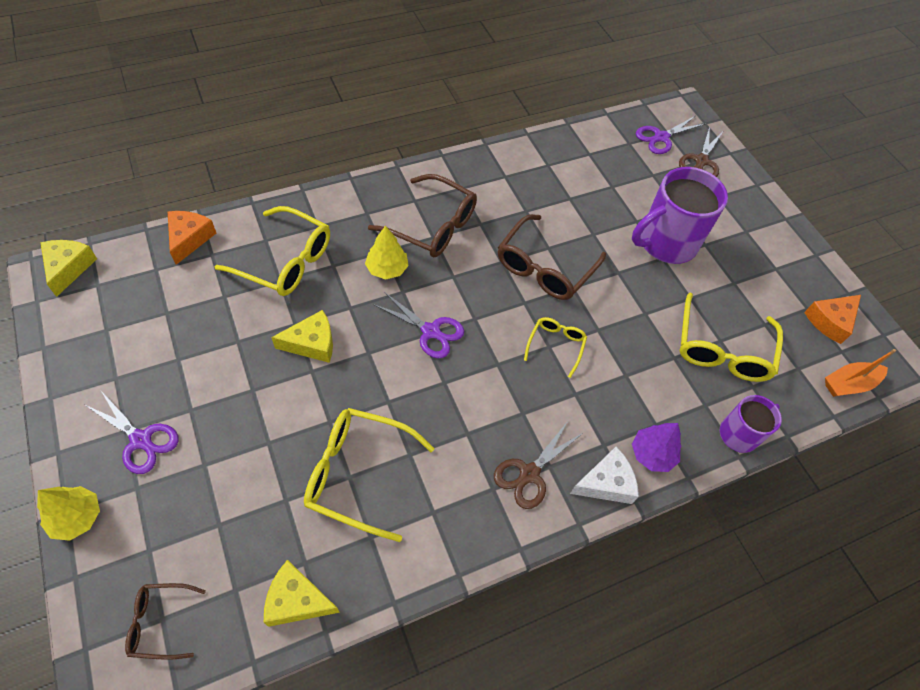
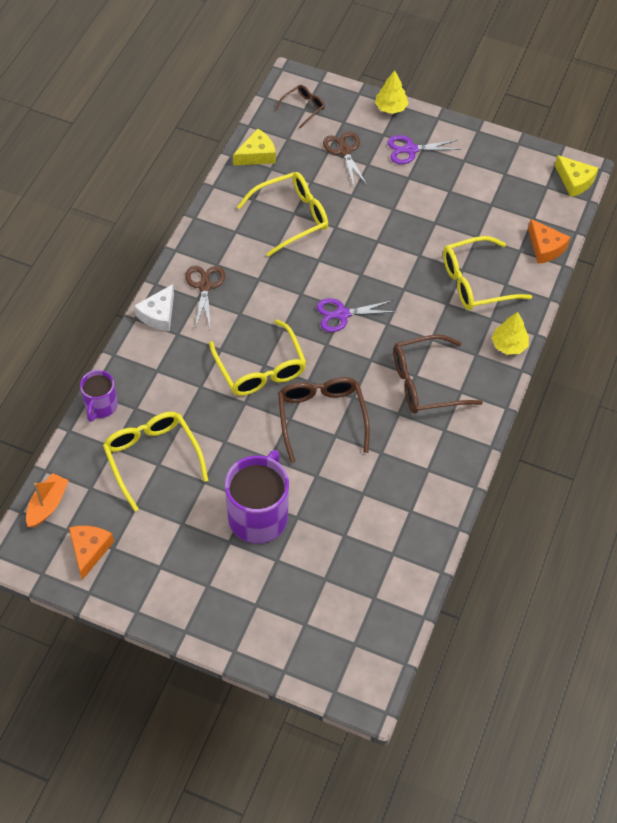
camera: 140 degrees right, 0 degrees up
yellow cheese [271,310,333,363] -> none
yellow tree [365,226,409,280] -> yellow tree moved to [491,312,529,355]
yellow glasses [524,317,587,378] -> yellow glasses [209,320,307,396], size x1.84
purple tree [632,423,682,472] -> none
purple scissors [636,116,706,154] -> none
brown scissors [679,126,723,177] -> brown scissors moved to [323,131,367,187]

